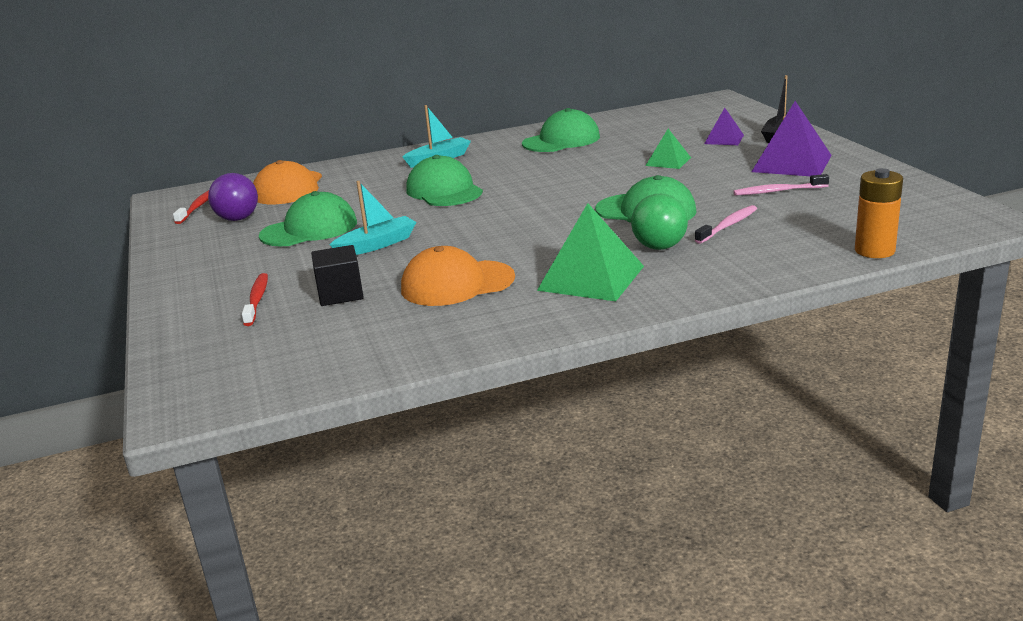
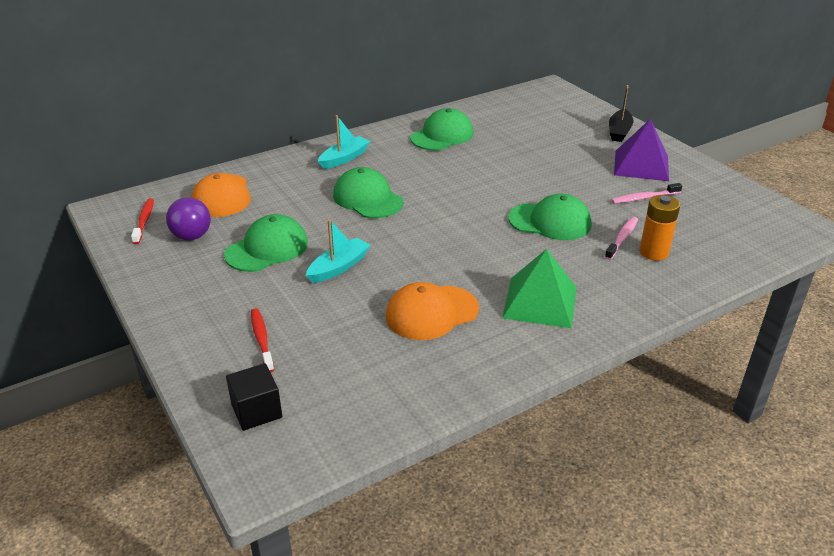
camera: 15 degrees left, 10 degrees up
black cube [311,245,364,306] -> black cube moved to [226,363,282,431]
green ball [631,194,688,250] -> none
green pyramid [646,129,691,169] -> none
purple pyramid [704,108,744,145] -> none
orange battery [855,168,903,258] -> orange battery moved to [639,195,680,261]

